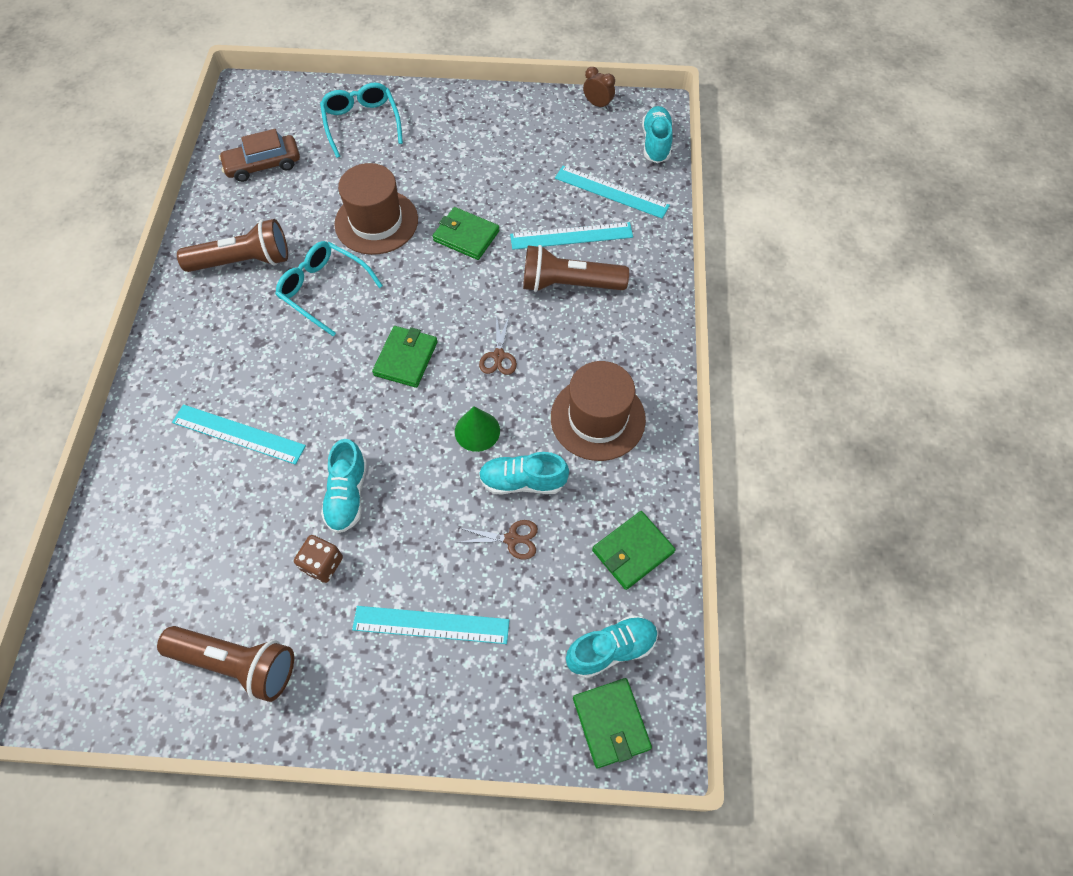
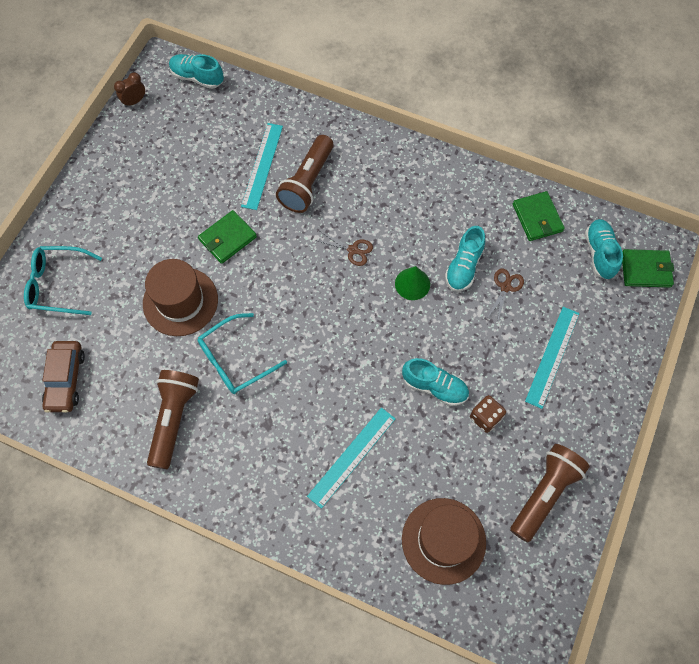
camera: 70 degrees left, 5 degrees up
green wallet [372,326,438,388] -> none
brown hat [551,361,646,461] -> brown hat moved to [402,498,486,585]
turquoise ruler [555,166,670,219] -> none

